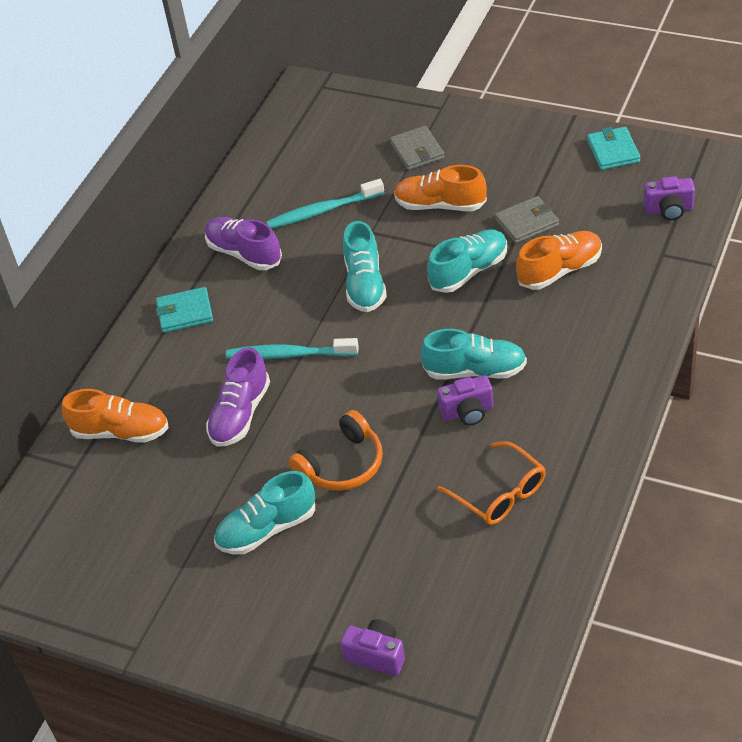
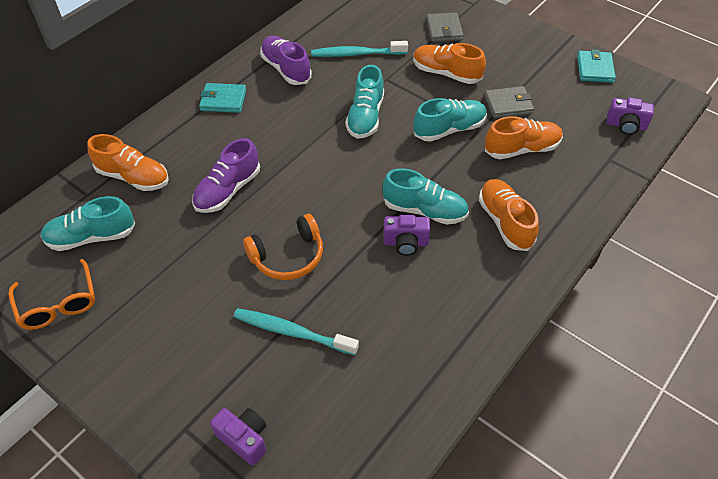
camera: 10 degrees right, 5 degrees up
turquoise shoe [214,471,315,554] -> turquoise shoe moved to [40,196,135,251]
turquoise toothbrush [226,338,359,360] -> turquoise toothbrush moved to [234,308,359,355]
orange glasses [437,441,546,525] -> orange glasses moved to [8,259,95,330]
none -> orange shoe [479,179,539,251]

